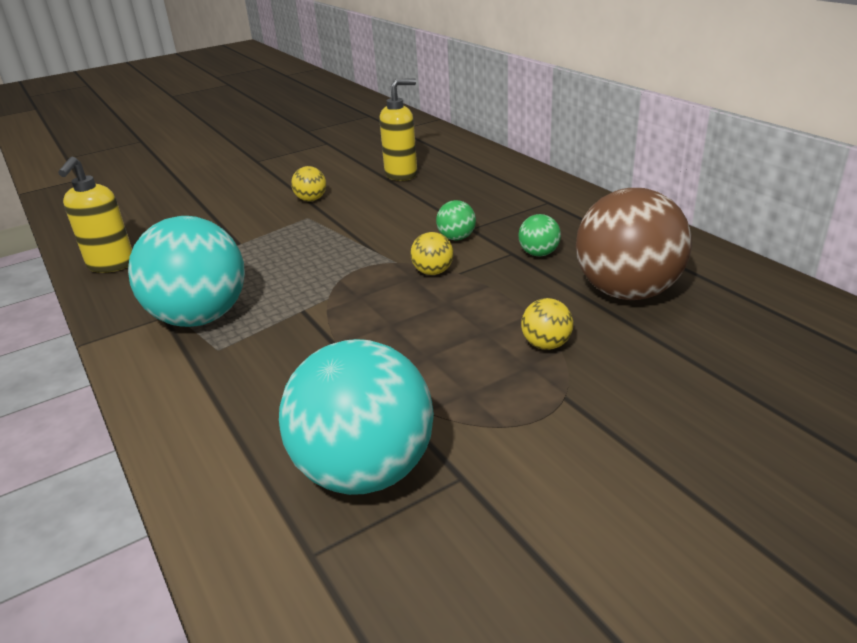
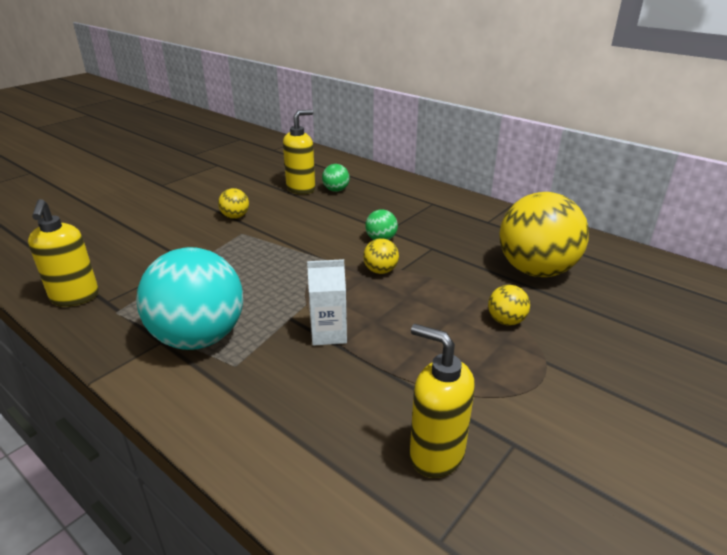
camera: 20 degrees left, 0 degrees up
turquoise ball [279,339,434,495] -> yellow soap dispenser [410,324,475,478]
green ball [518,214,561,256] -> green ball moved to [322,164,350,192]
brown ball [576,188,692,300] -> yellow ball [499,192,589,277]
none -> white carton [307,259,347,346]

